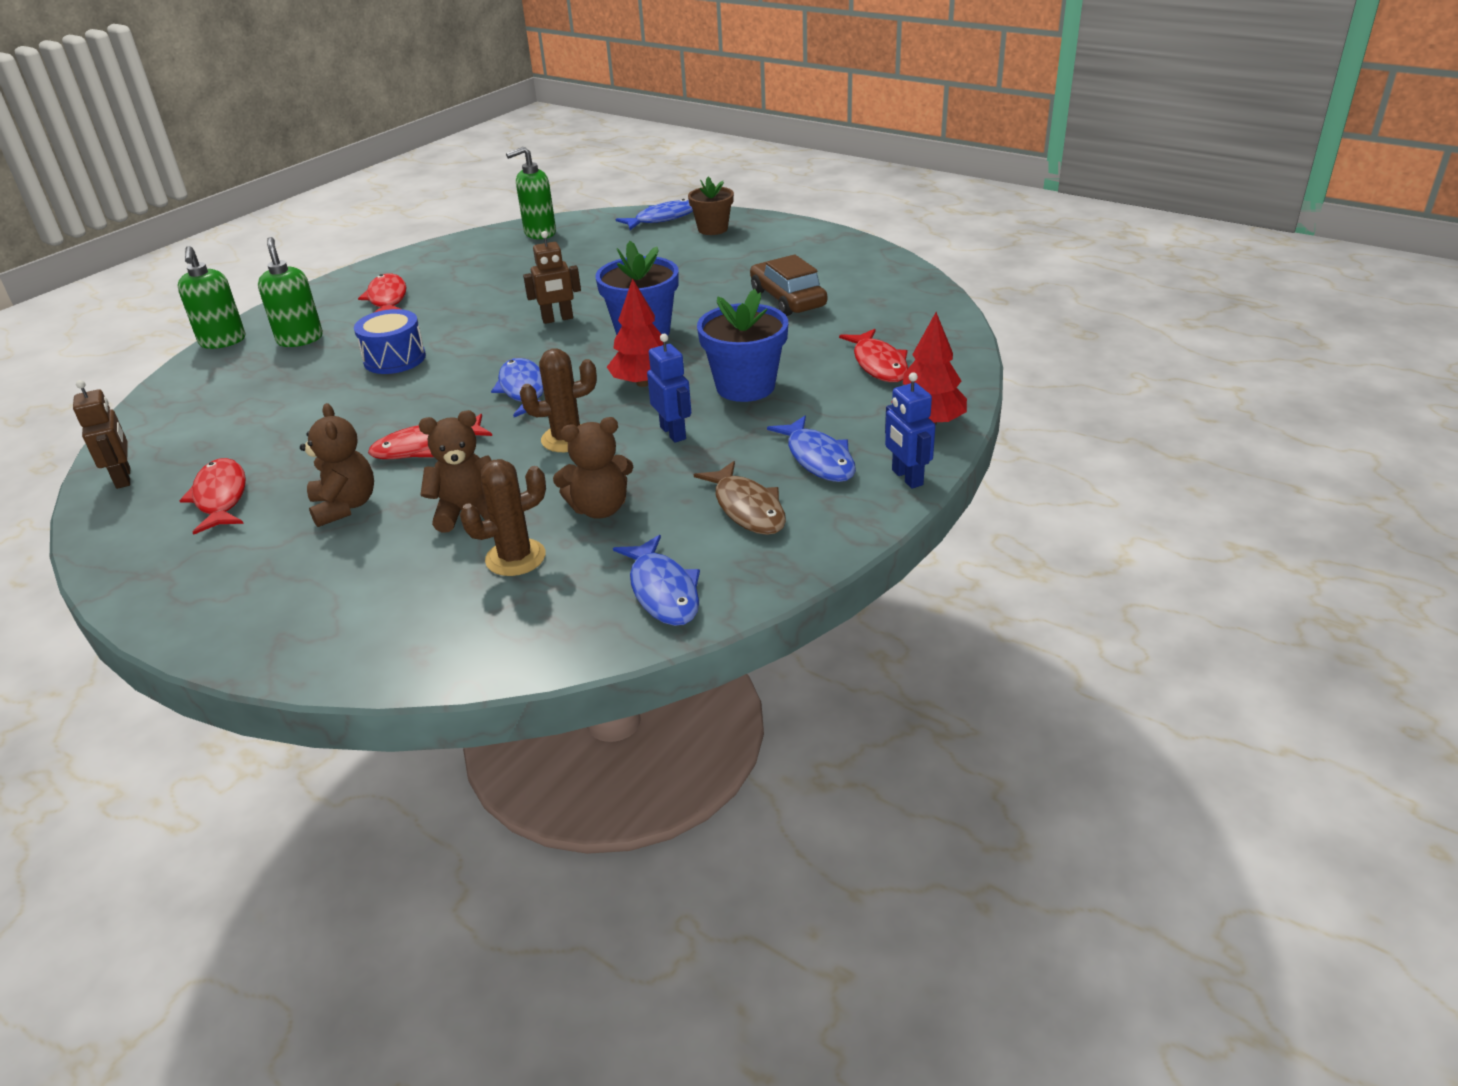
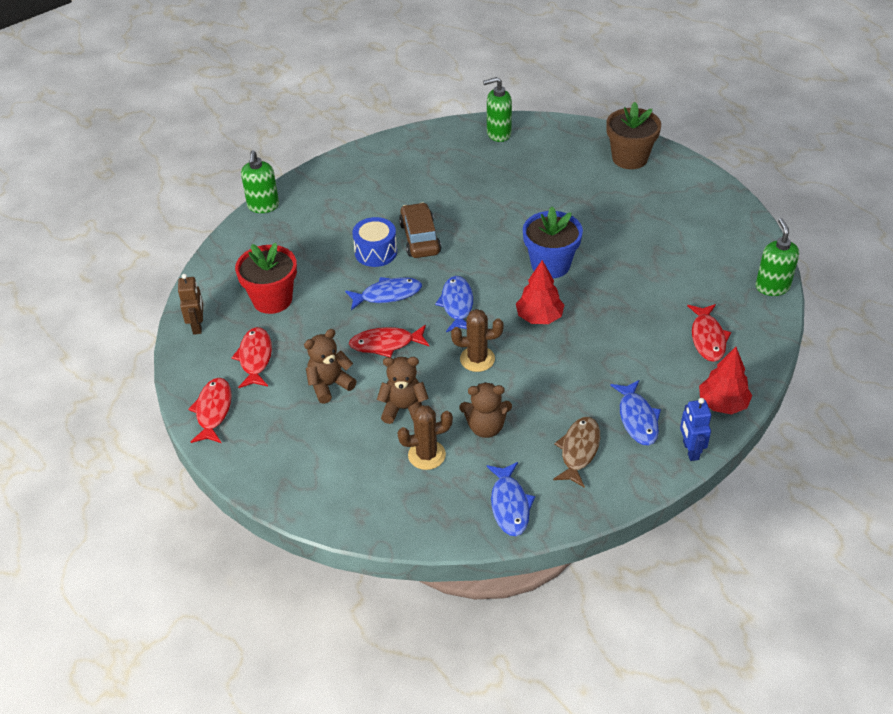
camera: 15 degrees right, 10 degrees up
green soap dispenser [258,237,323,347] -> green soap dispenser moved to [755,218,799,296]
brown teddy bear [300,403,374,527] -> brown teddy bear turned 120 degrees counterclockwise [304,329,357,404]
red fish [358,273,407,312] -> red fish moved to [188,378,232,443]
brown robot [523,231,581,324] -> none
blue fish [616,199,693,230] -> blue fish moved to [345,277,422,310]
blue robot [647,334,691,443] -> none
brown flower pot [688,177,734,235] -> brown flower pot [607,102,661,169], size x1.51
brown fish [694,461,786,535] -> brown fish turned 150 degrees counterclockwise [553,417,600,488]
blue flower pot [697,289,788,402] -> none
brown car [750,254,827,316] -> brown car moved to [399,202,441,258]
none -> red flower pot [235,243,297,314]

